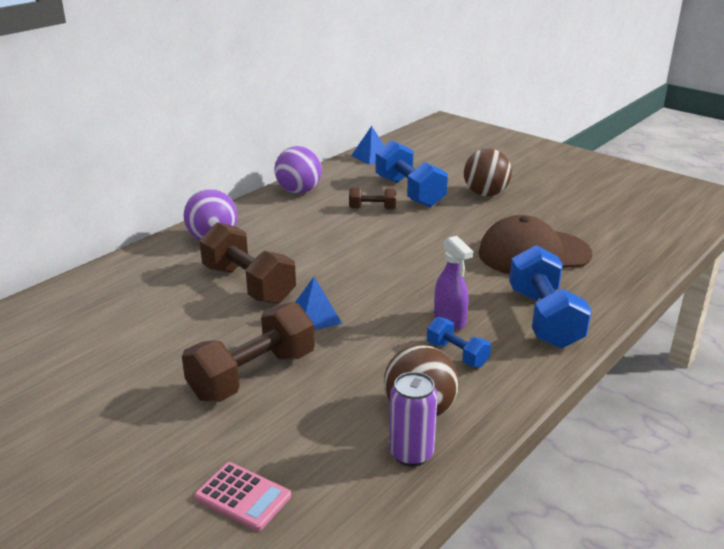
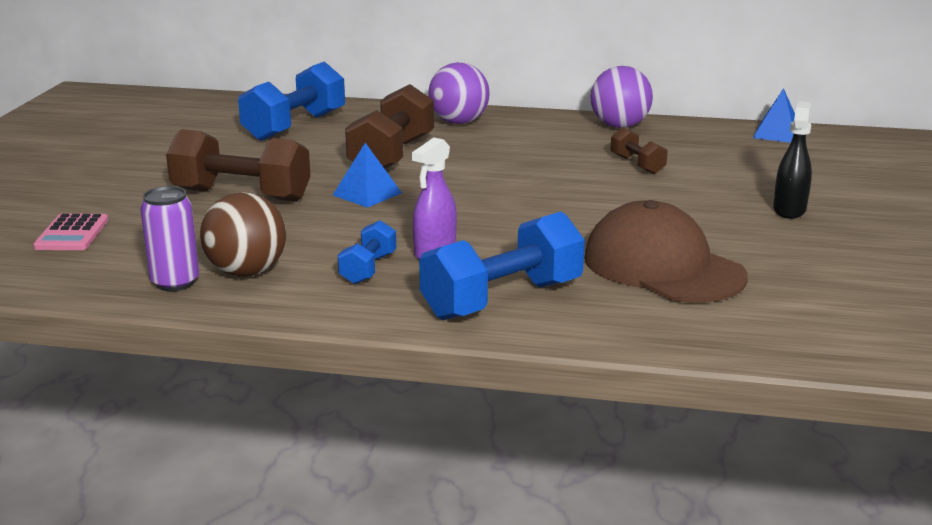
camera: 60 degrees right, 5 degrees down
blue dumbbell [376,140,448,207] -> blue dumbbell moved to [238,62,345,141]
brown ball [464,148,512,196] -> black spray bottle [773,101,812,219]

